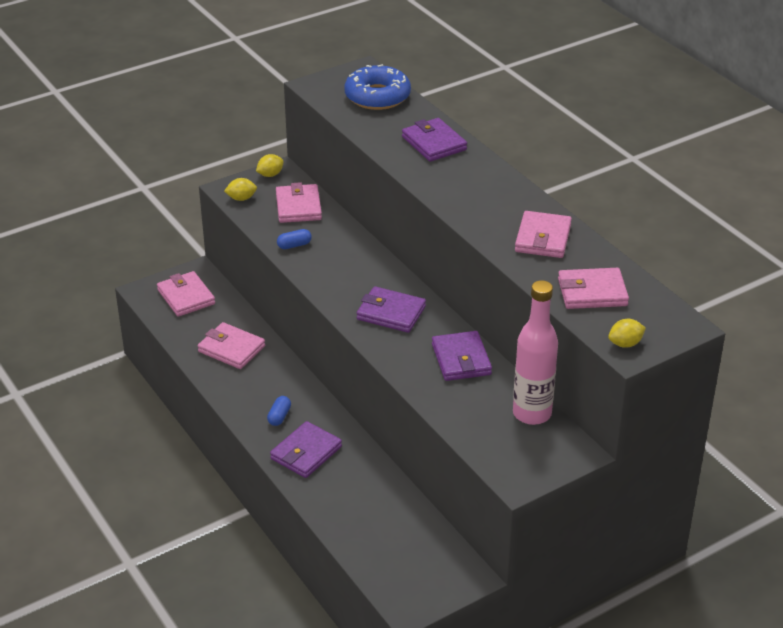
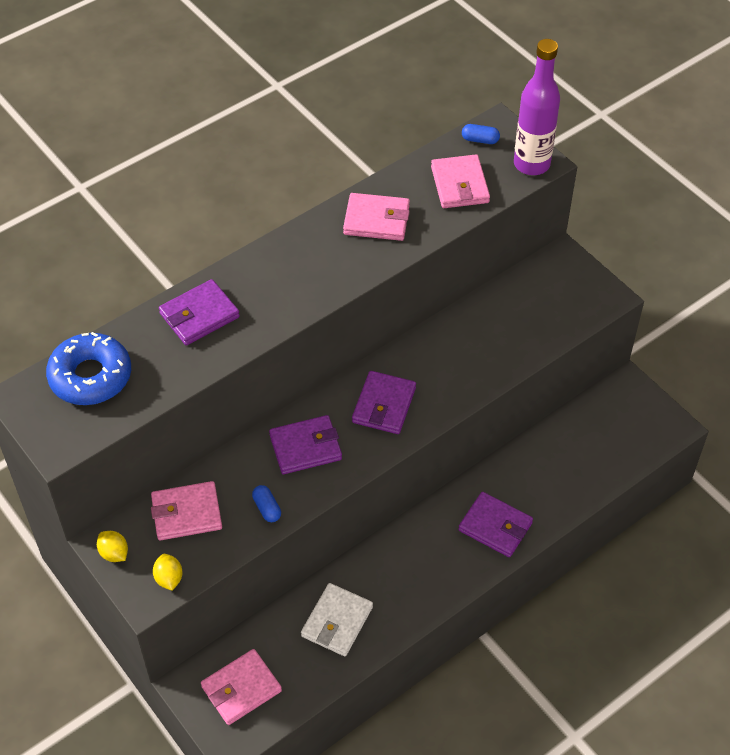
camera: 95 degrees left, 15 degrees up
pink wallet [198,322,265,369] -> white wallet [301,583,373,656]
blue capsule [267,396,291,426] -> blue capsule moved to [462,124,500,144]
purple wallet [432,331,492,381] -> purple wallet moved to [269,415,342,474]
pink bottle [513,280,558,425] -> none
yellow lemon [608,319,646,348] -> purple bottle [514,39,560,175]

